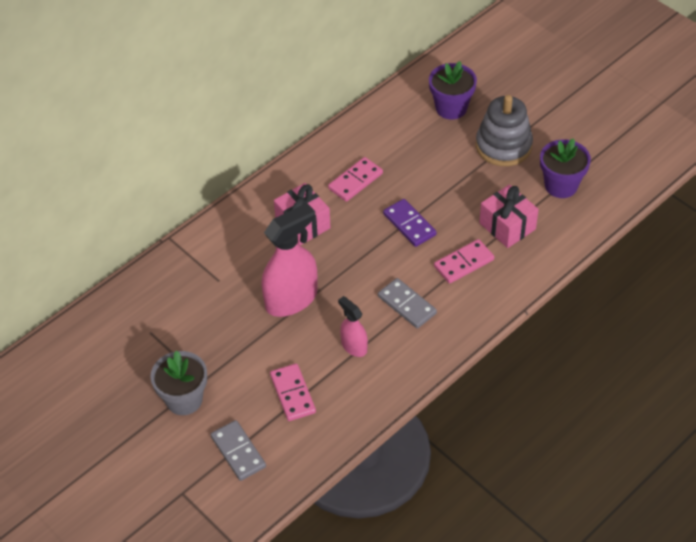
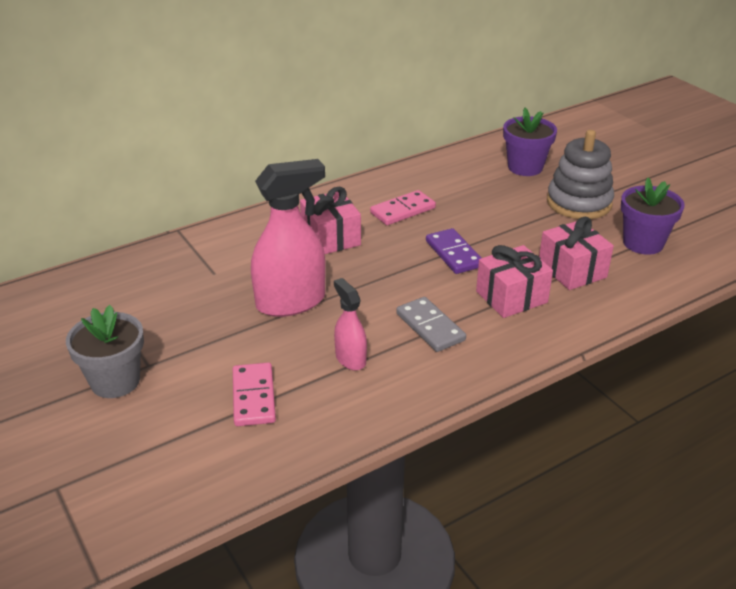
camera: 10 degrees right, 15 degrees down
grey domino [211,420,266,481] -> none
pink domino [434,239,494,284] -> pink gift [476,245,553,318]

